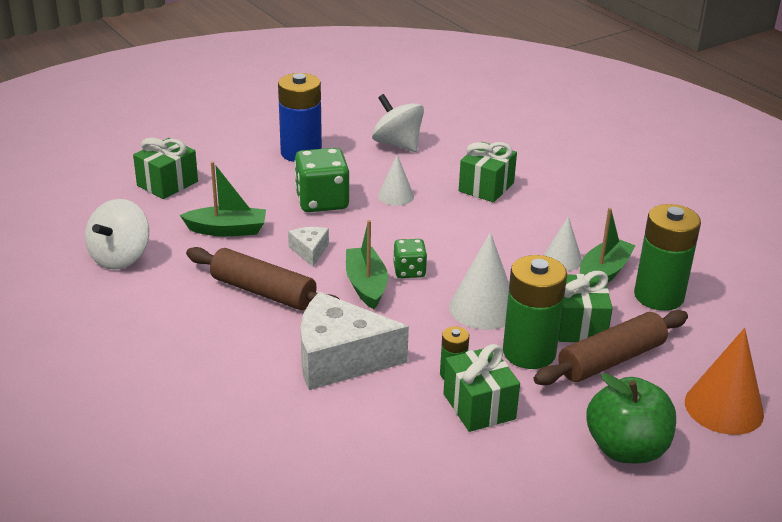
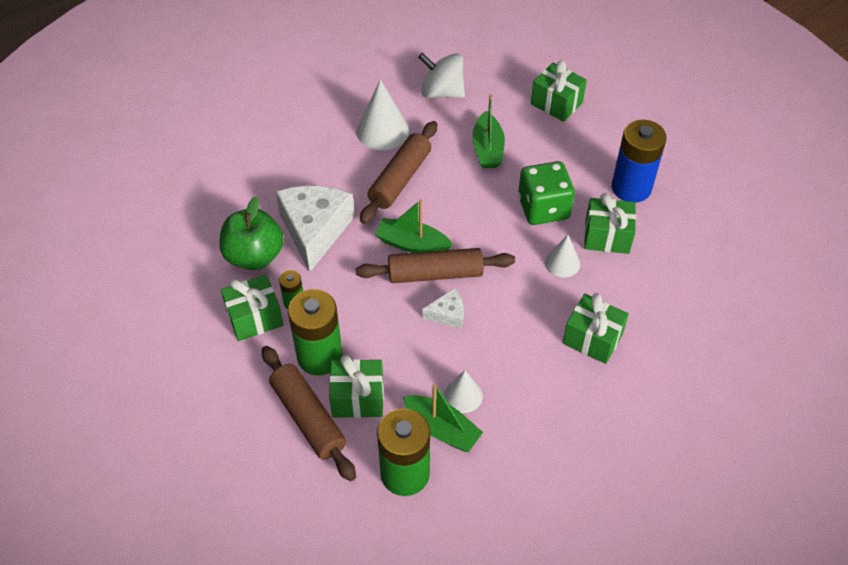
camera: 90 degrees right, 20 degrees up
white cheese [288,227,329,267] -> white cheese moved to [423,288,464,329]
green boat [346,220,388,309] -> green boat turned 150 degrees counterclockwise [375,199,453,253]
white spinning top [372,94,424,152] -> none
green dice [394,239,427,278] -> brown rolling pin [355,248,515,283]
white cone [449,232,509,330] -> white cone moved to [357,79,409,150]
green apple [586,373,676,463] -> green apple moved to [219,197,284,270]
orange cone [685,328,764,435] -> none
none -> green gift [584,193,636,254]

